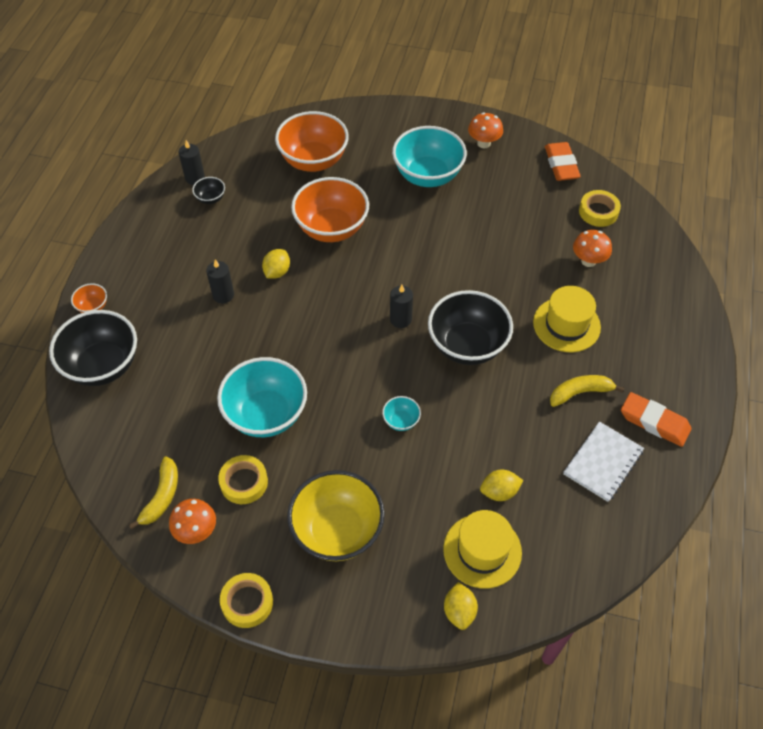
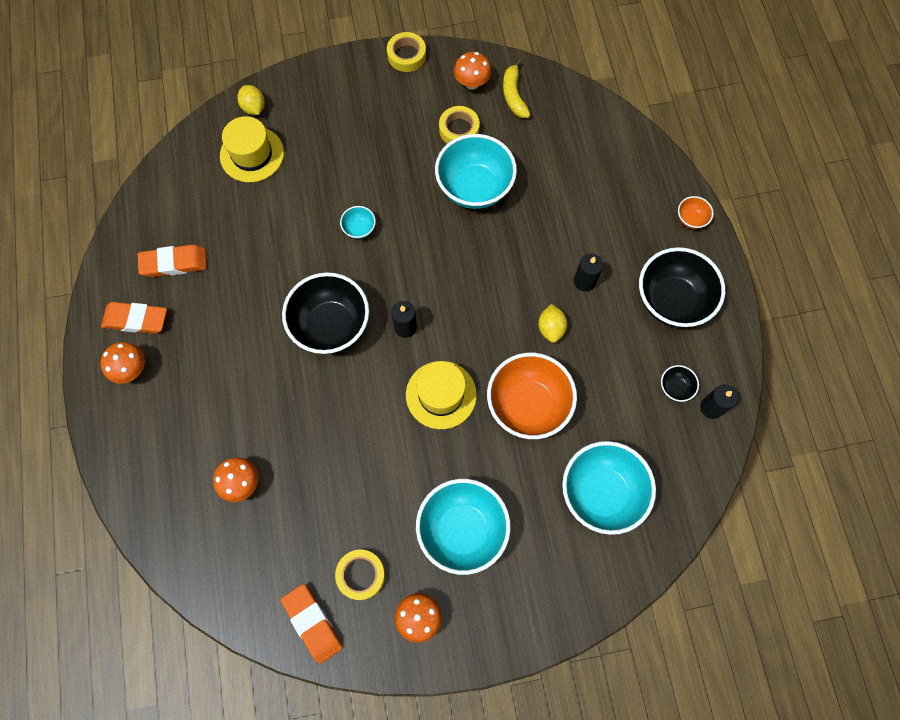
camera: 155 degrees right, 15 degrees up
black bowl [49,310,137,386] -> black bowl moved to [639,247,725,328]
orange bowl [275,111,349,172] -> turquoise bowl [562,441,656,535]
yellow bowl [287,470,385,561] -> none
yellow lemon [480,470,524,501] -> none
yellow hat [533,286,601,352] -> yellow hat moved to [406,361,477,429]
yellow banana [550,375,624,407] -> none
white notebook [563,421,644,502] -> orange eraser [138,245,207,277]
yellow tape [579,190,621,227] -> yellow tape moved to [335,550,385,600]
none -> orange mushroom [100,342,145,384]

